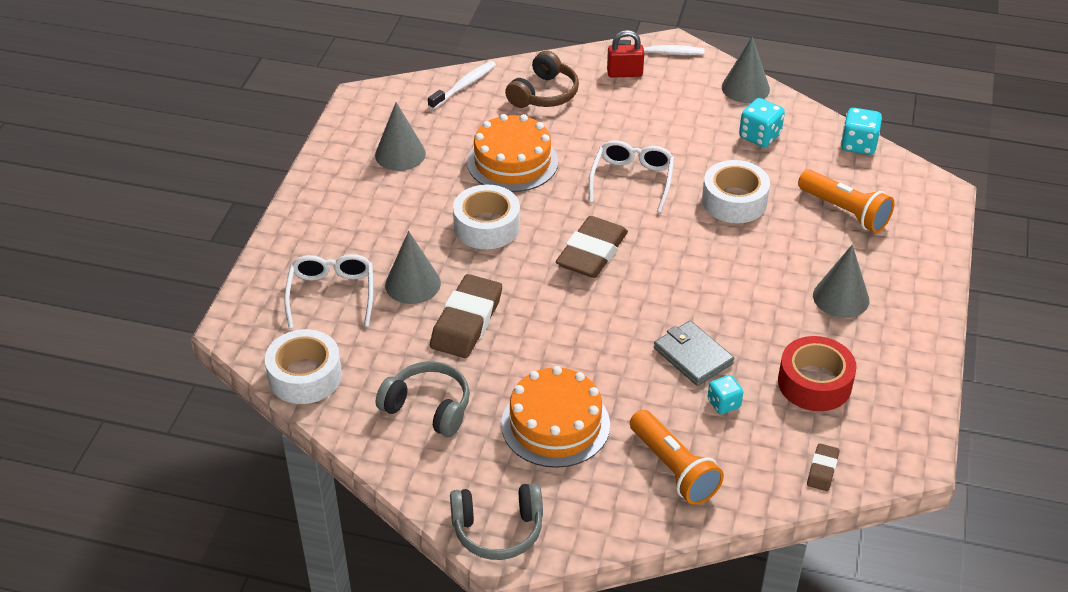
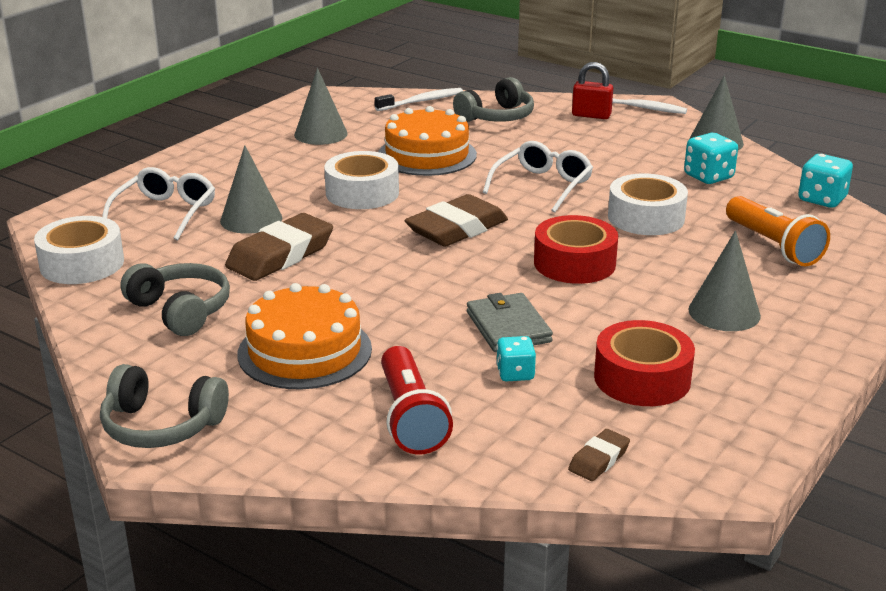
camera: 20 degrees right, 15 degrees down
brown headphones [505,51,579,108] -> grey headphones [453,77,534,122]
orange flashlight [630,410,724,505] -> red flashlight [381,346,453,455]
none -> red tape [534,215,618,284]

